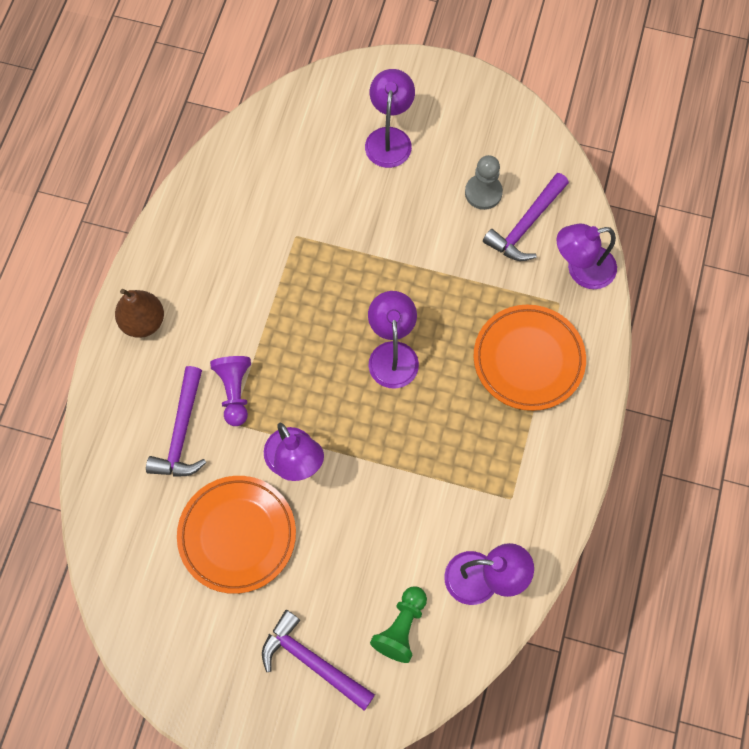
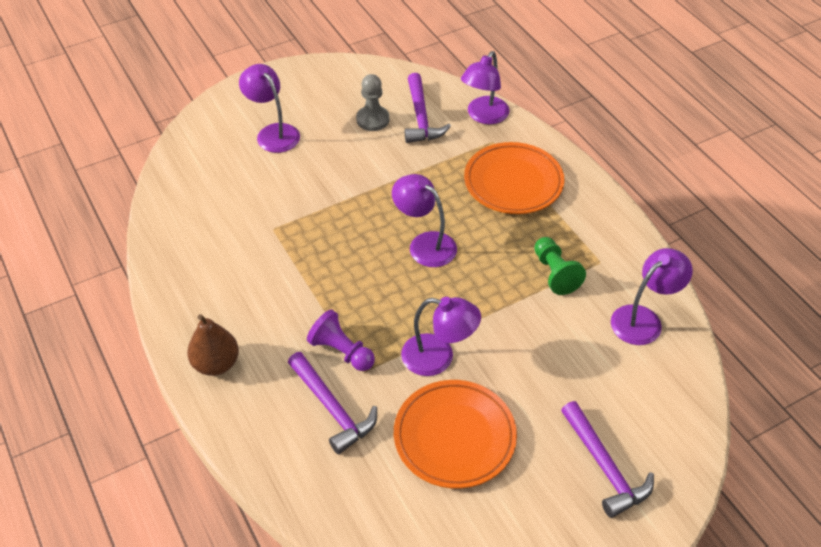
camera: 45 degrees left, 20 degrees down
purple hammer [262,610,375,711] -> purple hammer turned 105 degrees counterclockwise [561,401,654,518]
green pawn [370,587,427,663] -> green pawn moved to [534,237,586,295]

